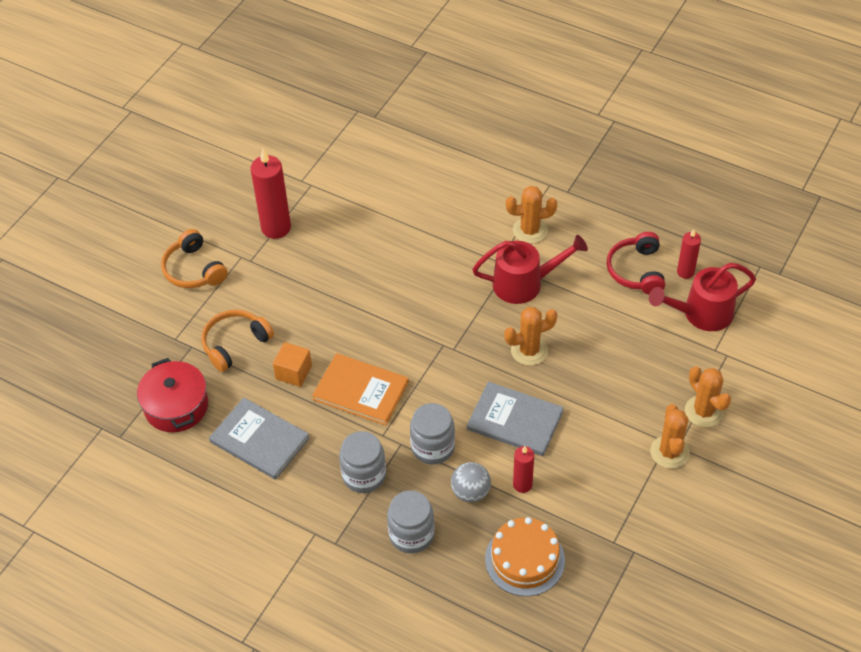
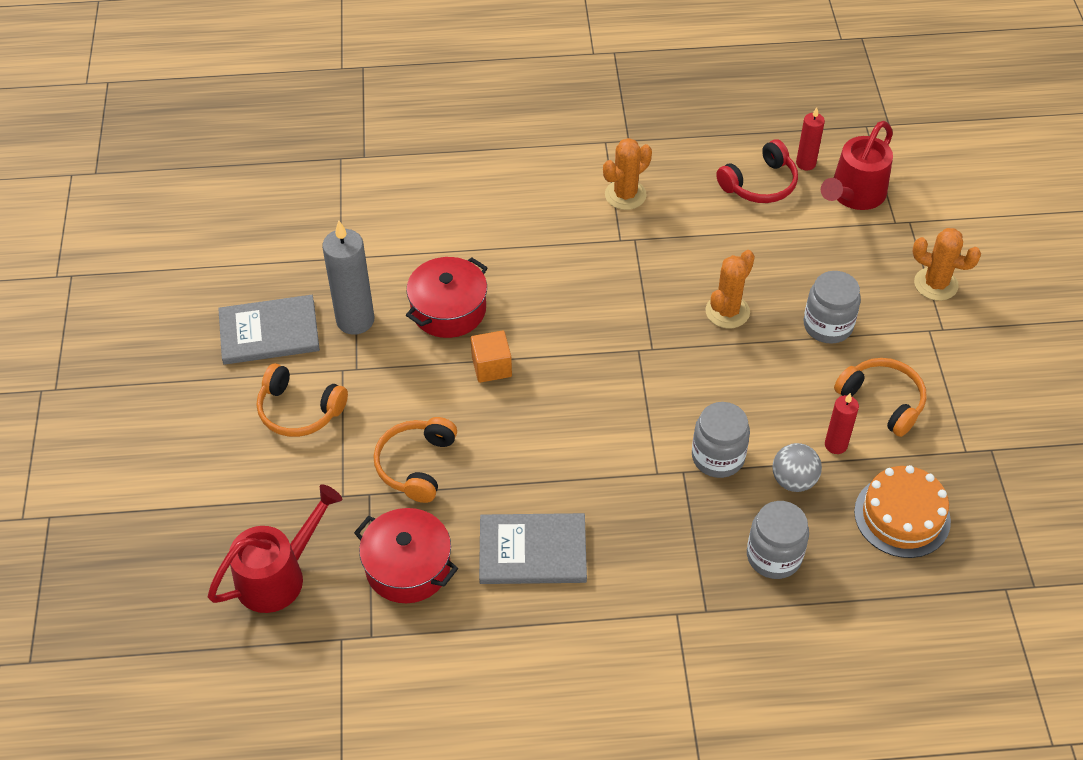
camera: 35 degrees left, 0 degrees up
red candle [250,149,291,239] -> grey candle [322,220,374,335]
orange cube [273,342,312,387] -> orange cube moved to [470,330,512,383]
orange book [312,353,409,426] -> none
grey jar [339,431,386,493] -> grey jar moved to [804,271,861,344]
grey book [467,382,564,456] -> grey book moved to [218,295,320,365]
red watering can [472,235,588,304] -> red watering can moved to [208,485,342,613]
red headphones [607,232,665,294] -> red headphones turned 90 degrees counterclockwise [716,140,798,203]
orange cactus [650,404,690,469] -> none
none -> red pot [406,257,487,338]
none -> orange headphones [834,358,926,437]

